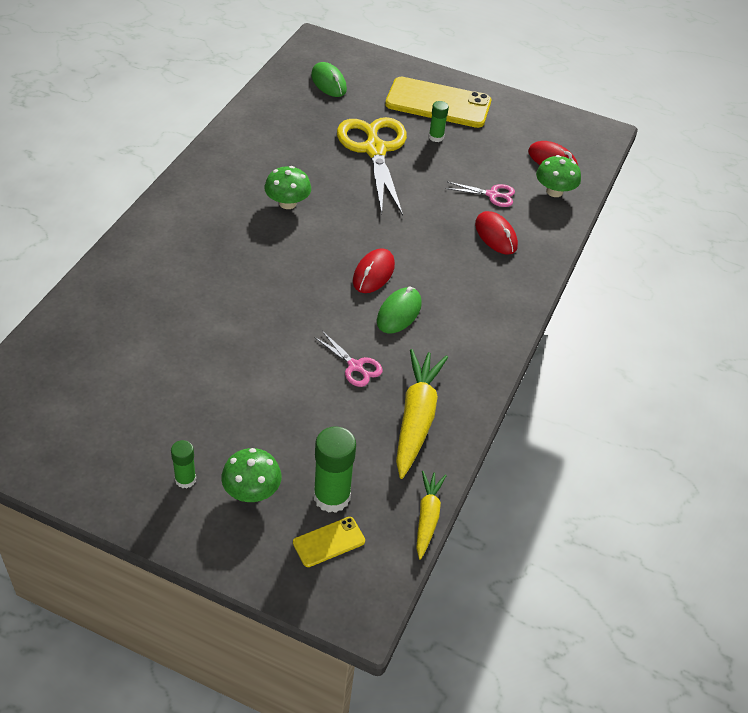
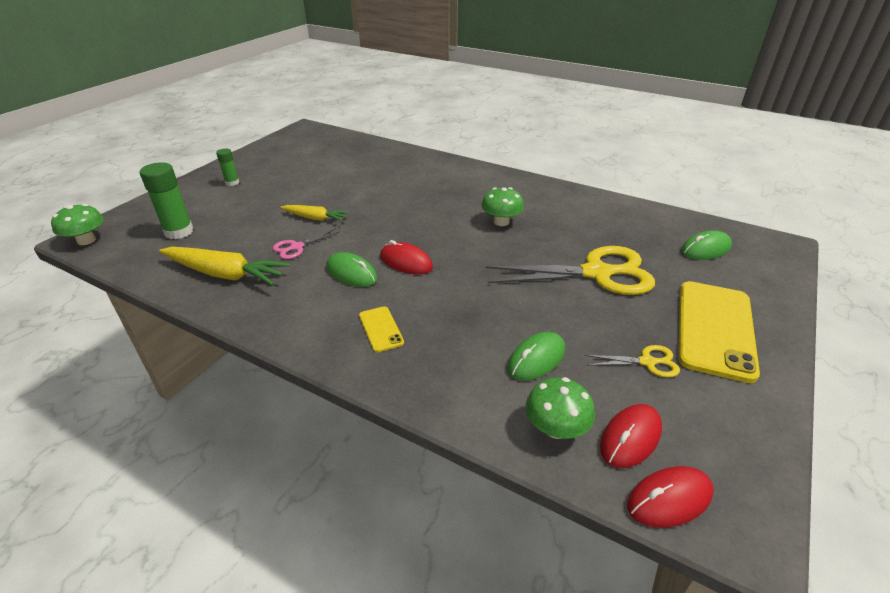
camera: 100 degrees right, 10 degrees down
green mushroom [221,448,282,502] -> green mushroom moved to [51,204,104,245]
yellow phone [293,517,365,567] -> yellow phone moved to [359,306,404,352]
yellow carrot [416,471,447,560] -> yellow carrot moved to [280,205,349,222]
green glue stick [429,101,449,142] -> none
pink scissors [445,182,515,207] -> green mouse [507,332,565,381]
red mouse [475,211,518,255] -> red mouse moved to [627,466,714,528]
none -> yellow scissors [585,345,680,378]

